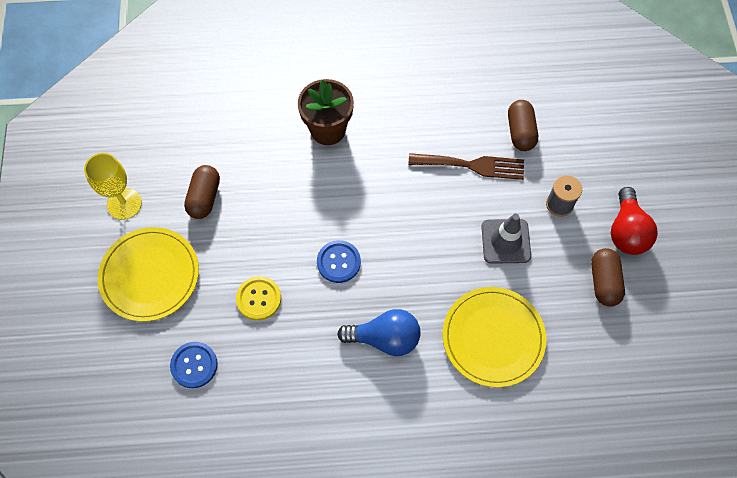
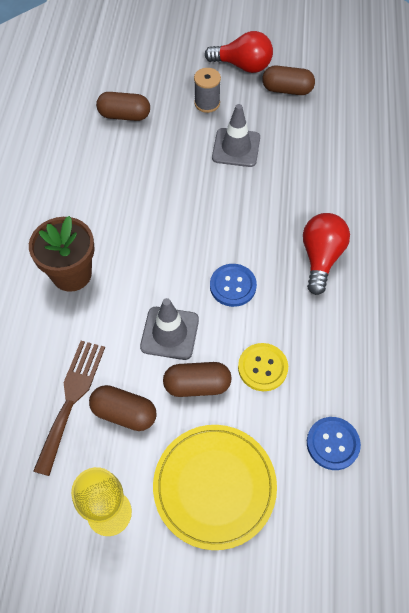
camera: 80 degrees left, 5 degrees down
blue light bulb [337,309,420,356] -> red light bulb [303,213,350,295]
brown fork [408,153,524,180] -> brown fork moved to [33,341,105,476]
yellow plate [443,287,546,387] -> none
none -> grey traffic cone [140,298,199,360]
none -> brown capsule [163,362,232,397]

